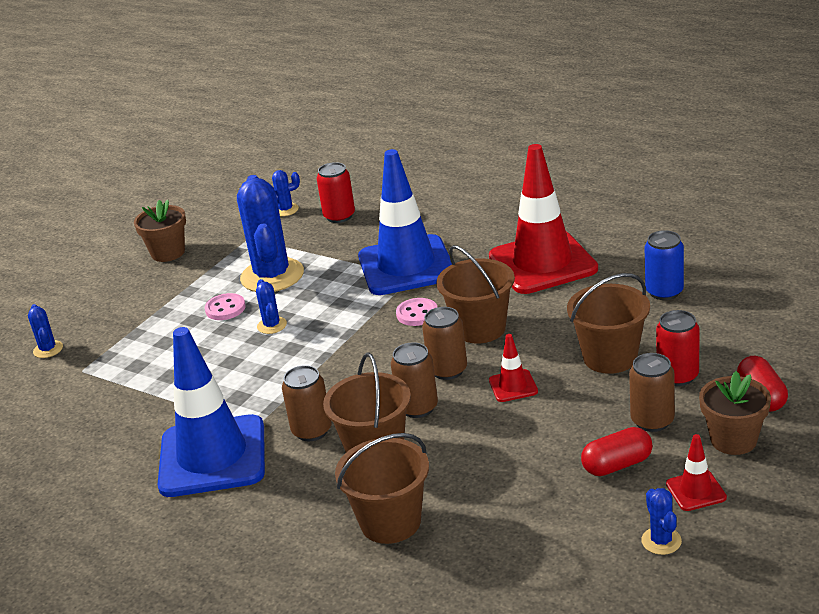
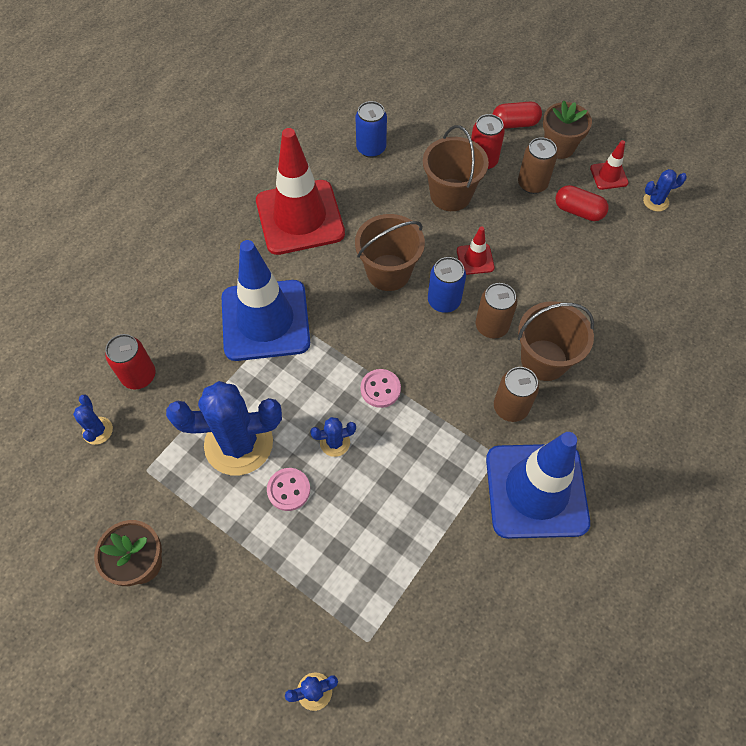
camera: 90 degrees left, 30 degrees up
brown bucket [335,433,429,544] -> none
pink button [396,298,437,326] -> pink button moved to [361,369,401,408]
brown can [422,307,467,380] -> blue can [428,257,466,313]
red capsule [581,427,652,476] -> red capsule turned 45 degrees counterclockwise [555,185,609,221]

